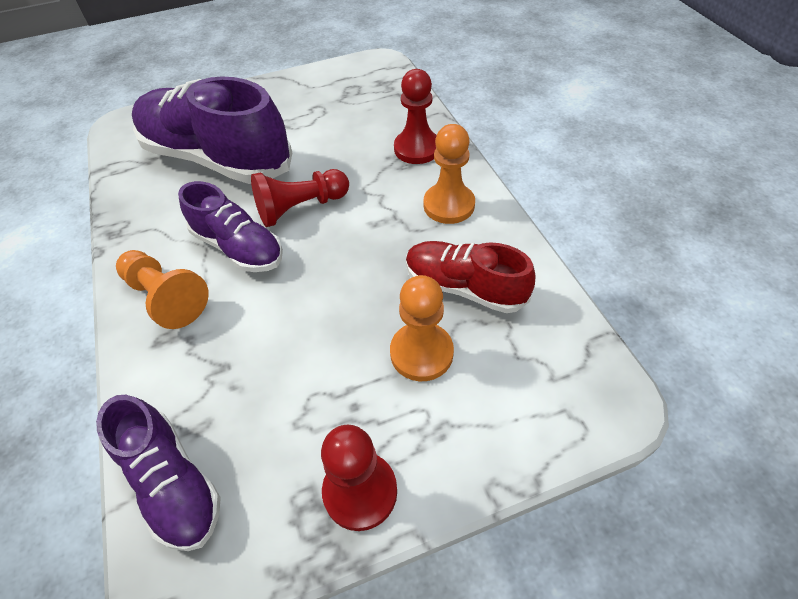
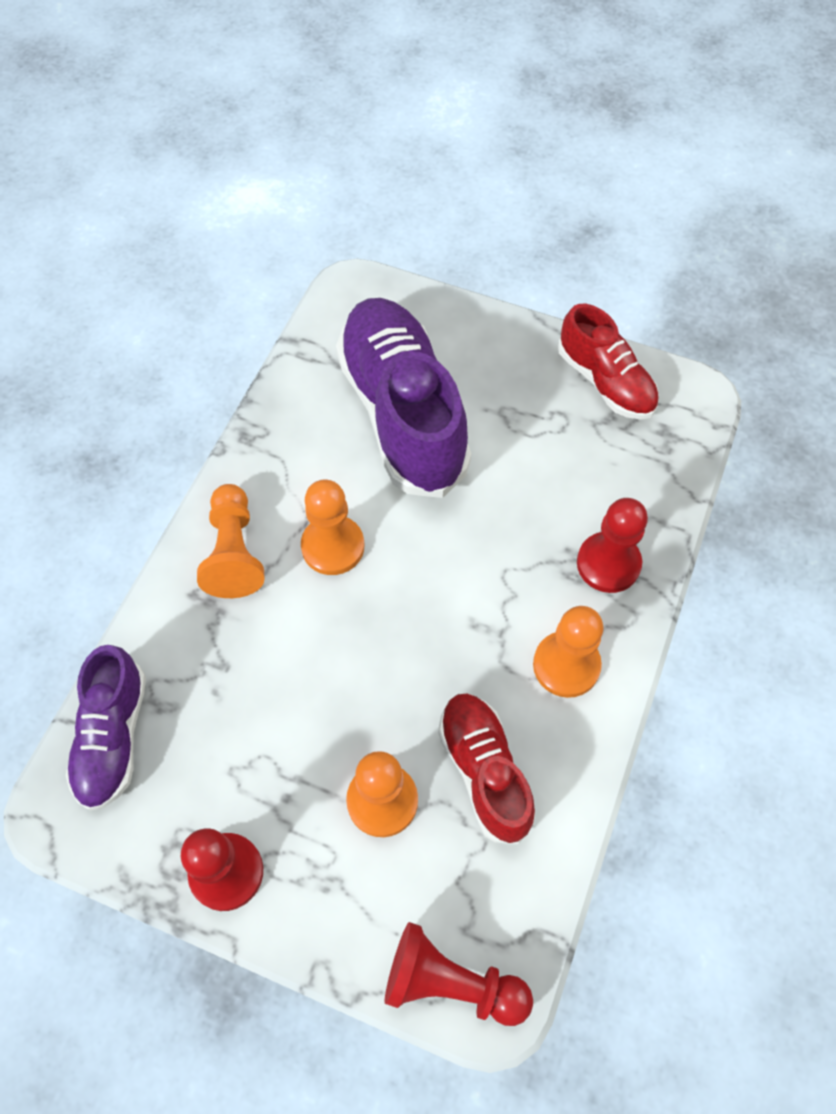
camera: 40 degrees right, 10 degrees up
purple shoe [178,181,283,272] -> orange pawn [301,480,364,575]
red pawn [251,169,349,227] -> red pawn moved to [384,922,533,1026]
none -> red shoe [558,304,659,420]

